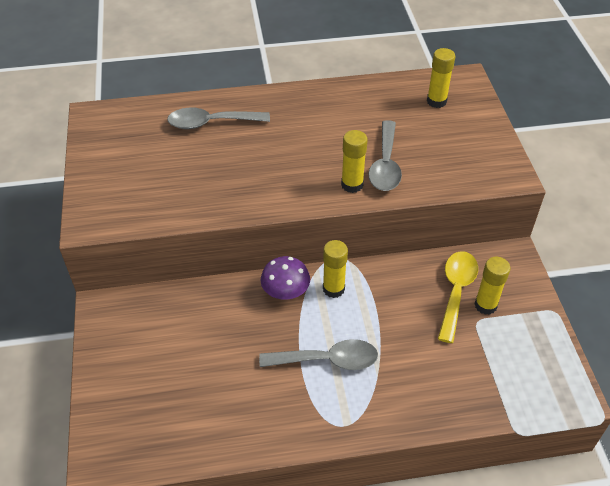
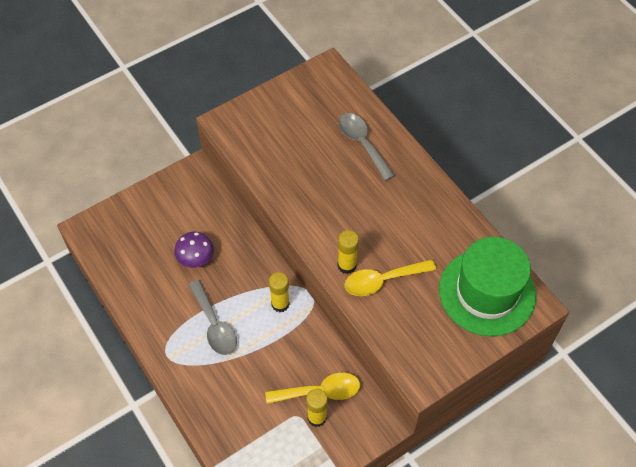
camera: 65 degrees right, 10 degrees up
purple mushroom [261,256,310,300] -> purple mushroom moved to [174,232,214,268]
grey spoon [368,120,402,191] -> yellow spoon [344,259,436,296]
yellow glue stick [427,48,455,108] -> green hat [439,237,536,336]

